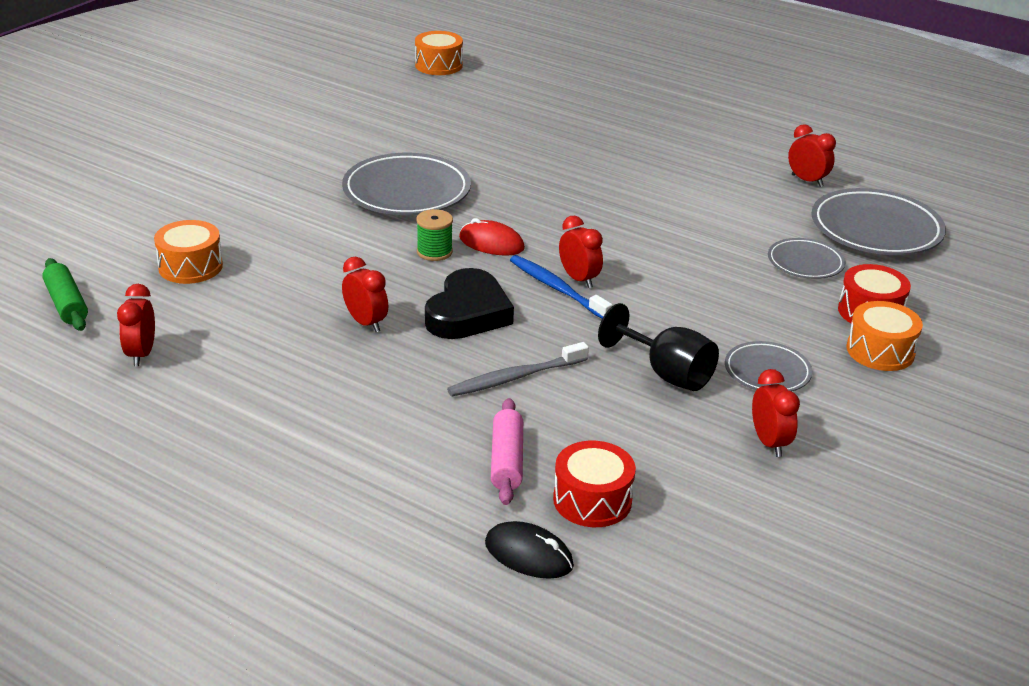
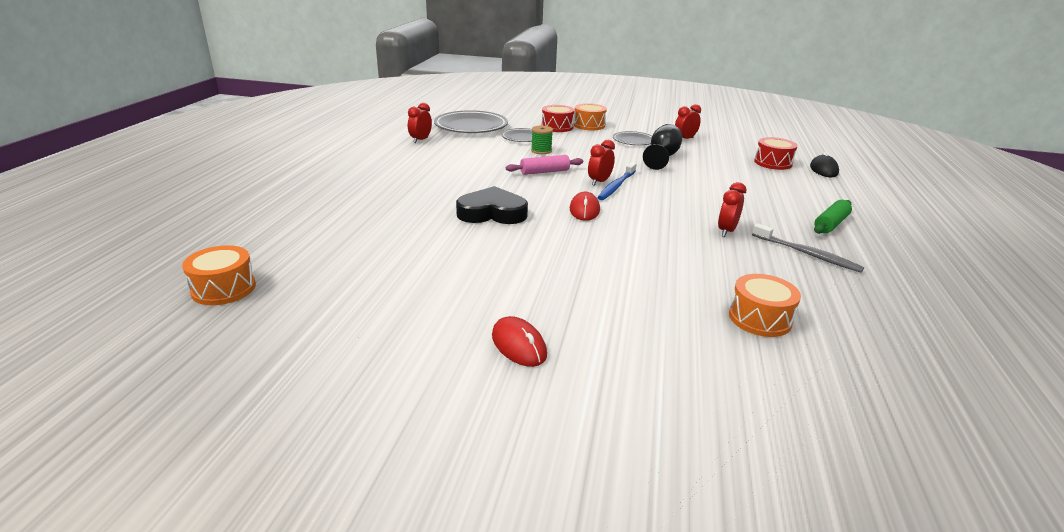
camera: 110 degrees left, 5 degrees down
green rolling pin [42,258,88,331] -> green rolling pin moved to [814,200,852,234]
red clock [117,284,155,366] -> none
grey plate [342,153,471,215] -> none
green spool [416,209,453,261] -> green spool moved to [531,126,553,154]
black heart [425,268,514,339] -> black heart moved to [456,186,528,224]
grey toothbrush [447,342,589,396] -> grey toothbrush moved to [752,223,864,273]
pink rolling pin [491,398,523,505] -> pink rolling pin moved to [506,155,583,175]
none -> red mouse [492,316,547,367]

